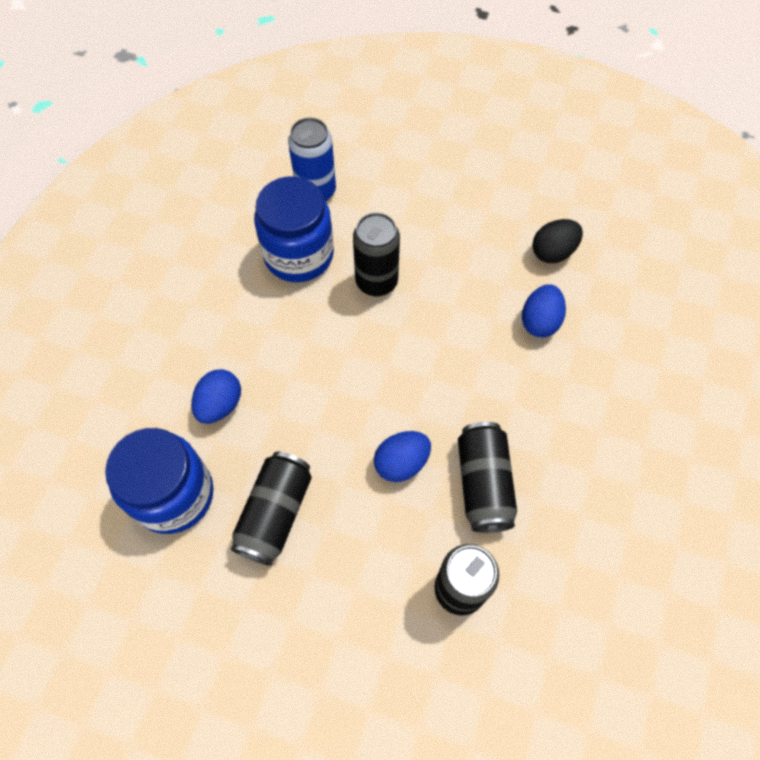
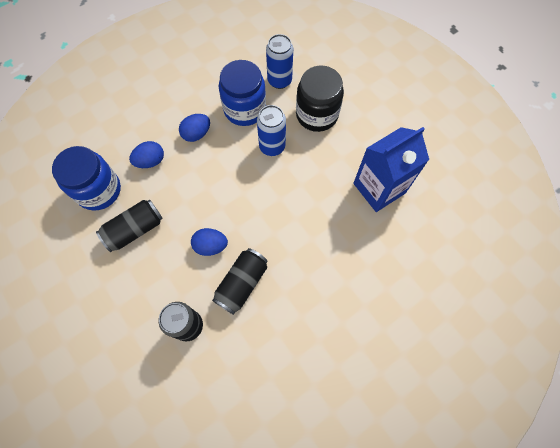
camera: 35 degrees right, 5 degrees up
black can [353,213,400,296] -> blue can [257,105,286,156]
blue egg [522,284,566,337] -> blue egg moved to [179,114,210,142]
black egg [532,219,583,263] -> blue carton [353,127,429,212]
none -> black jar [296,65,344,132]

